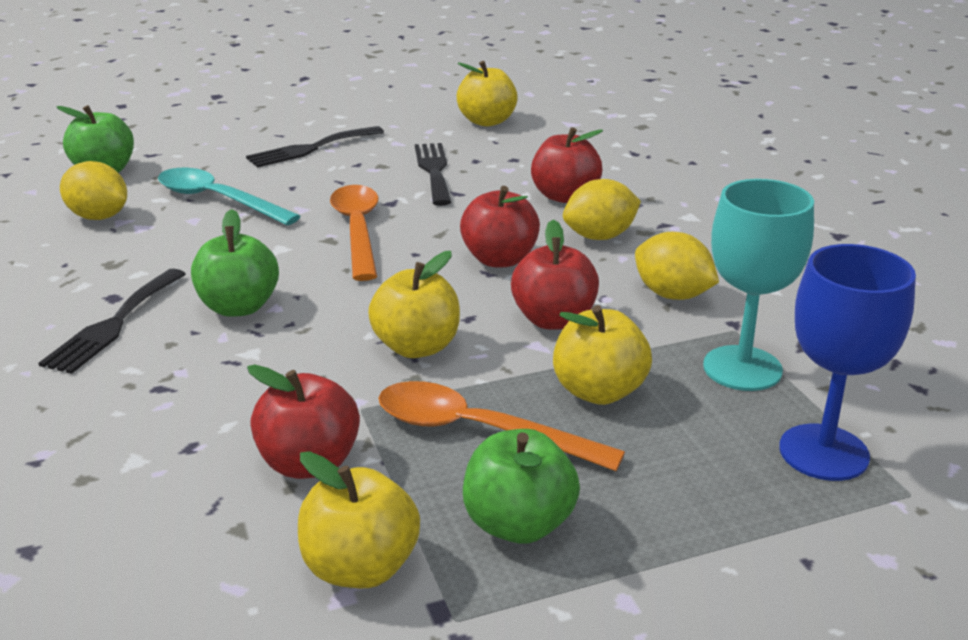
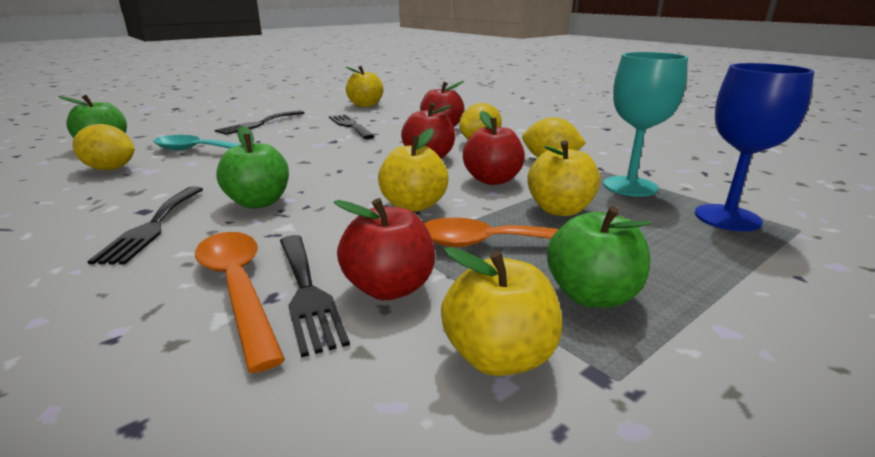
camera: 20 degrees left, 5 degrees down
orange spoon [330,185,379,281] -> orange spoon moved to [195,232,285,373]
none -> black fork [280,235,350,358]

